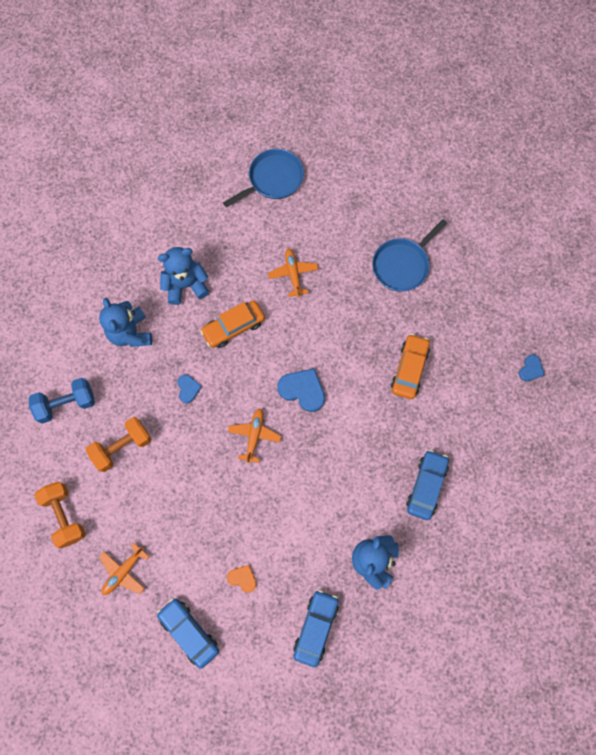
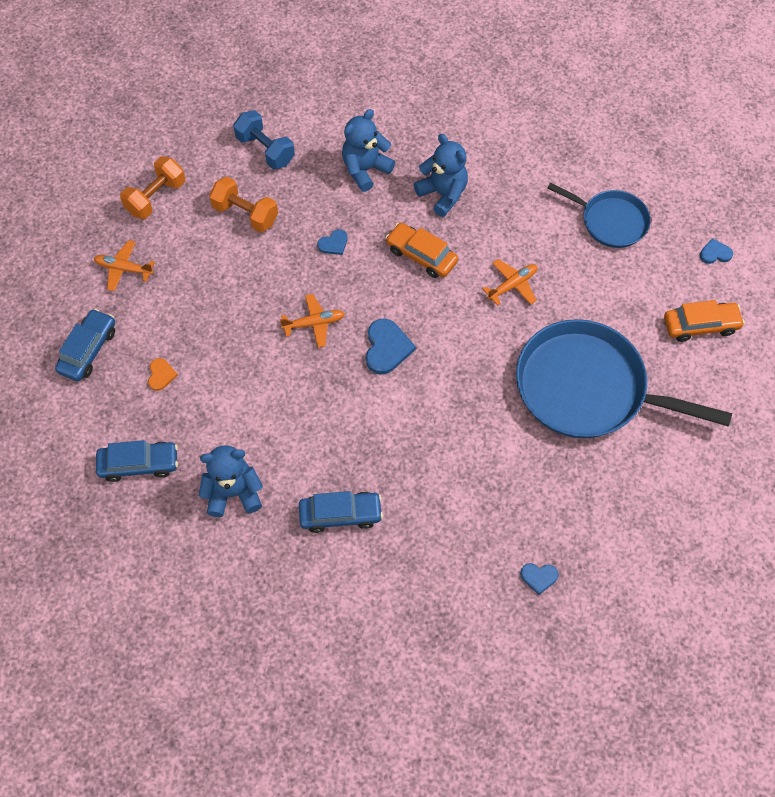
camera: 65 degrees right, 10 degrees down
blue pan [372,219,447,292] -> blue pan [516,319,732,438], size x1.82
orange car [391,334,430,399] -> orange car moved to [664,300,745,342]
none -> blue heart [700,238,733,264]

